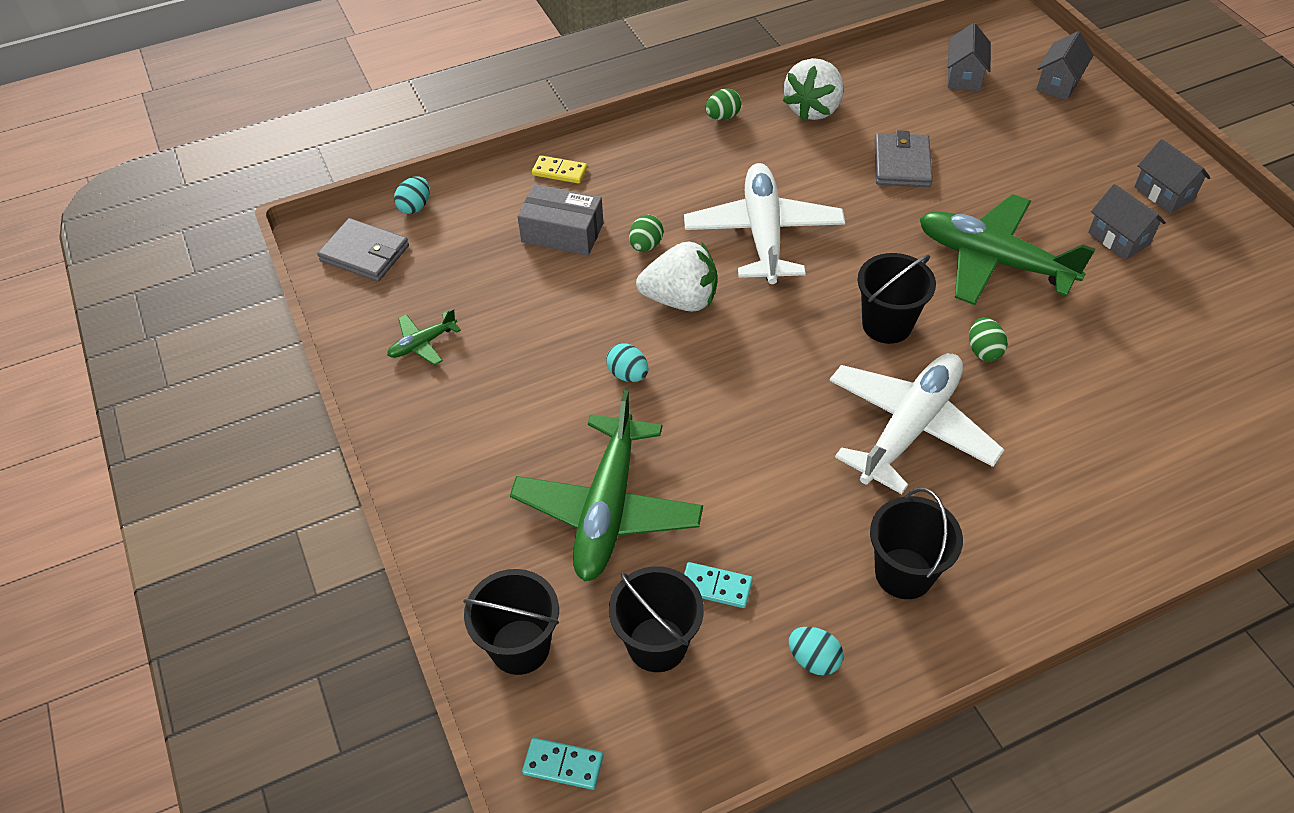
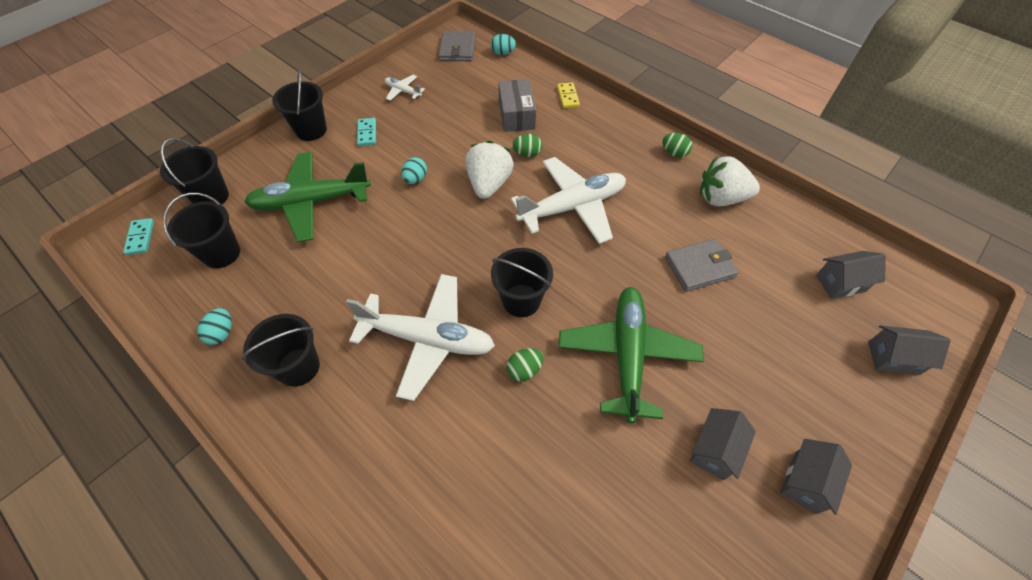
camera: 65 degrees right, 5 degrees up
green plane [387,309,461,365] -> white plane [385,75,425,101]
white strawberry [636,241,717,312] -> white strawberry turned 150 degrees counterclockwise [466,141,514,199]
turquoise domino [684,562,753,608] -> turquoise domino moved to [357,118,376,146]
none -> black bucket [272,70,327,141]

